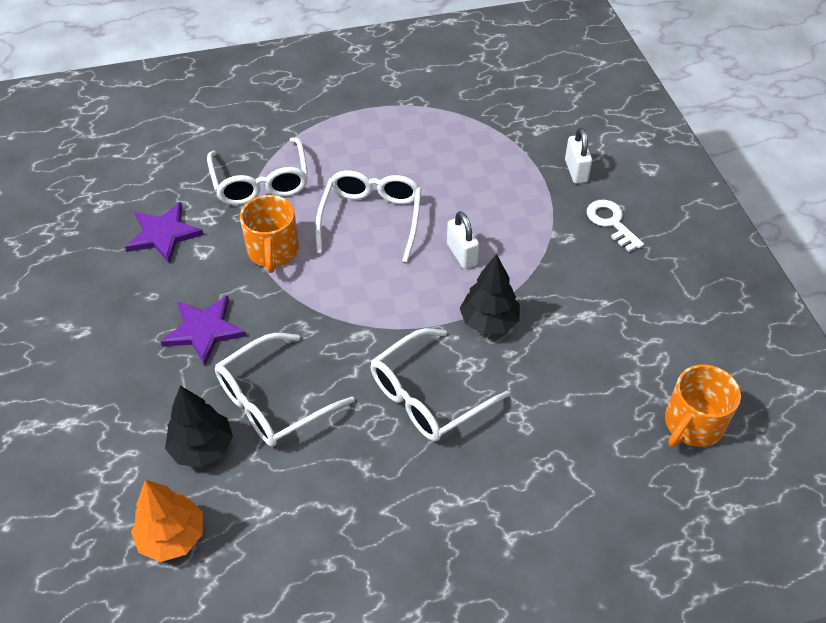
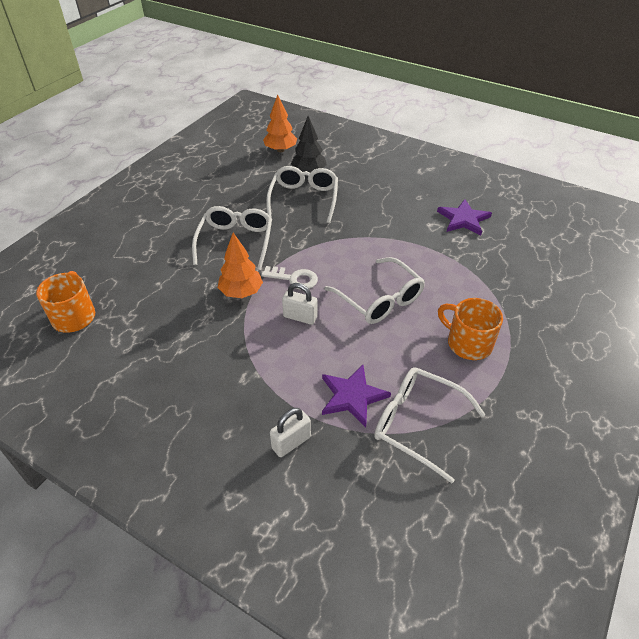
camera: 135 degrees right, 5 degrees down
purple star [160,296,247,366] -> purple star moved to [322,365,391,427]
white glasses [207,137,308,205] -> white glasses moved to [374,367,486,483]
orange mug [240,195,299,273] -> orange mug moved to [438,298,503,360]
black tree [460,254,520,335] -> orange tree [218,233,263,298]
white padlock [565,128,592,183] -> white padlock turned 75 degrees counterclockwise [270,408,311,457]
white key [587,200,644,252] -> white key moved to [261,266,318,290]

